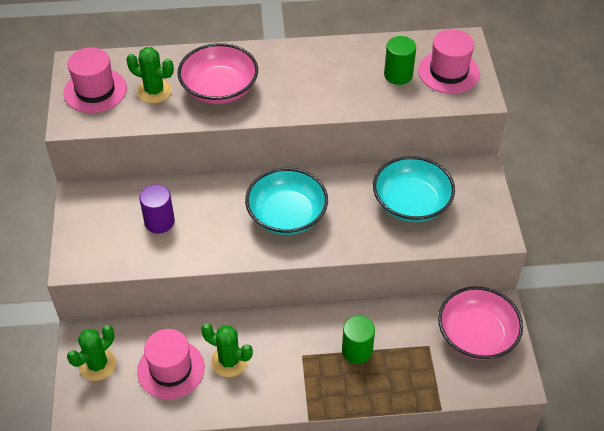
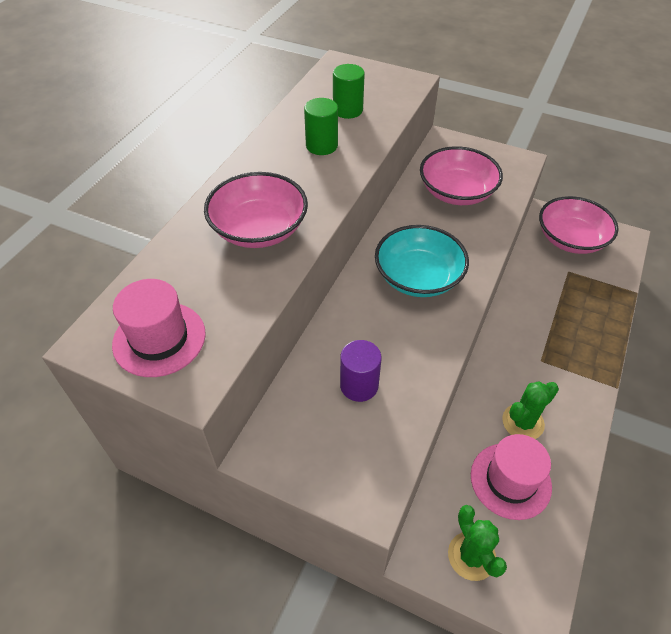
camera: 60 degrees left, 0 degrees up
green cactus [126,47,174,103] -> none
green cylinder [342,316,375,364] -> green cylinder moved to [304,98,338,155]
turquoise bowl [373,156,455,222] -> pink bowl [420,146,503,205]
pink hat [418,29,480,94] -> none

